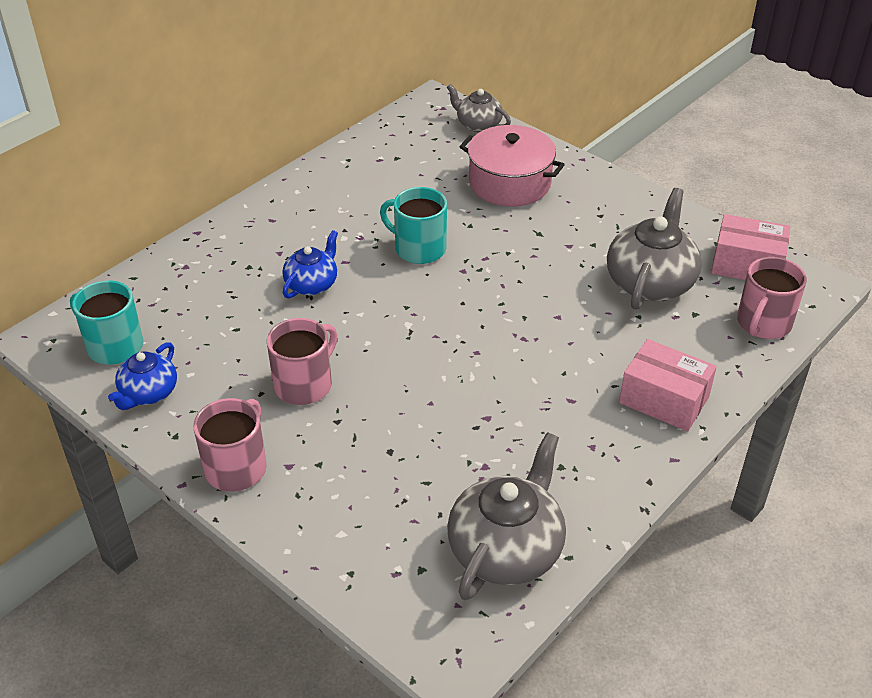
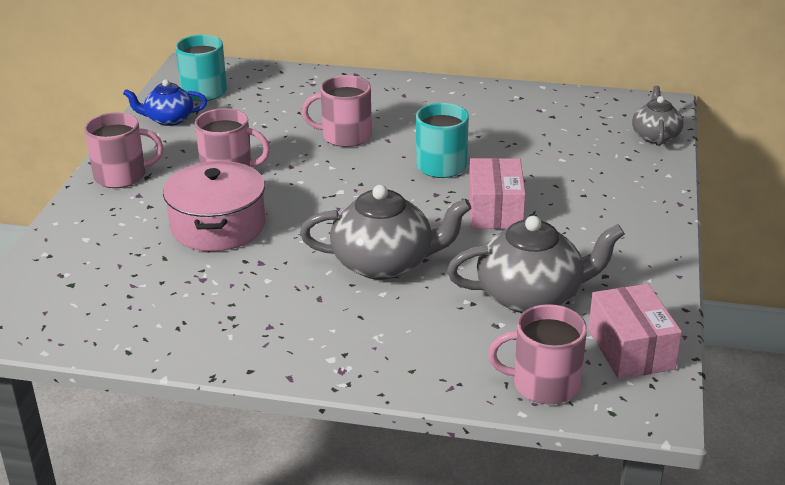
camera: 60 degrees right, 10 degrees down
blue teapot [282,230,338,298] -> pink mug [302,75,372,147]
grey teapot [447,432,566,600] -> grey teapot moved to [300,185,472,280]
pink pot [460,125,565,206] -> pink pot moved to [163,161,265,251]
pink box [619,339,717,431] -> pink box moved to [469,158,526,229]

